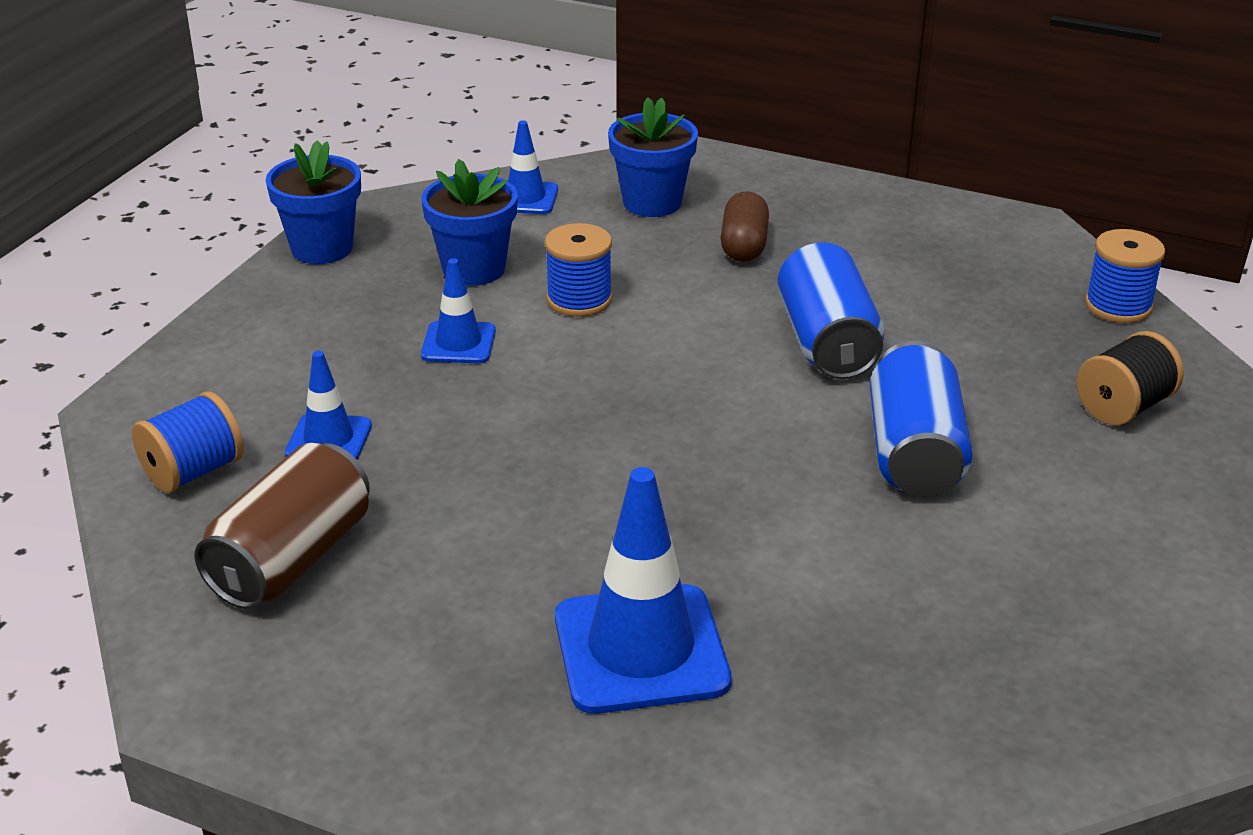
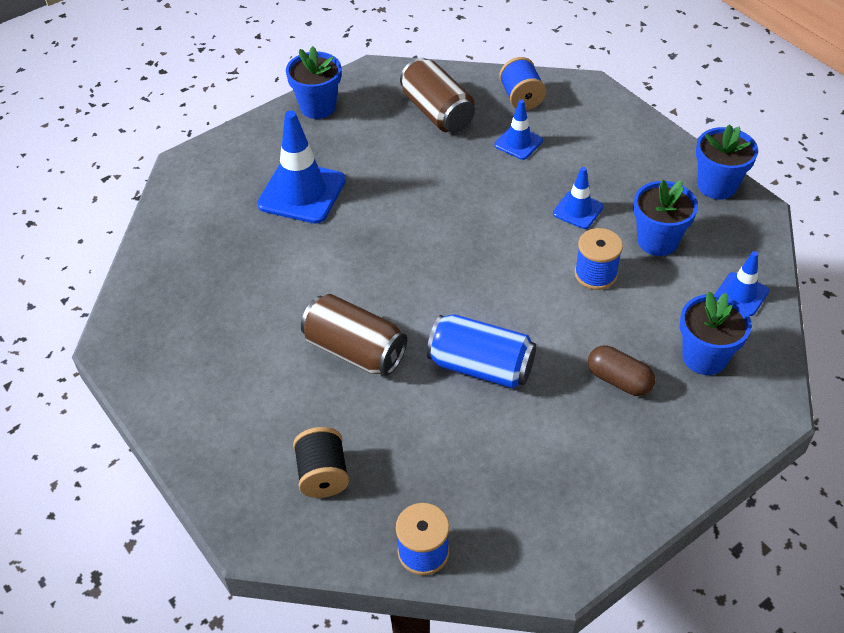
camera: 120 degrees right, 15 degrees up
blue can [870,341,972,496] -> brown can [301,294,407,376]
none -> blue flower pot [286,46,341,119]

